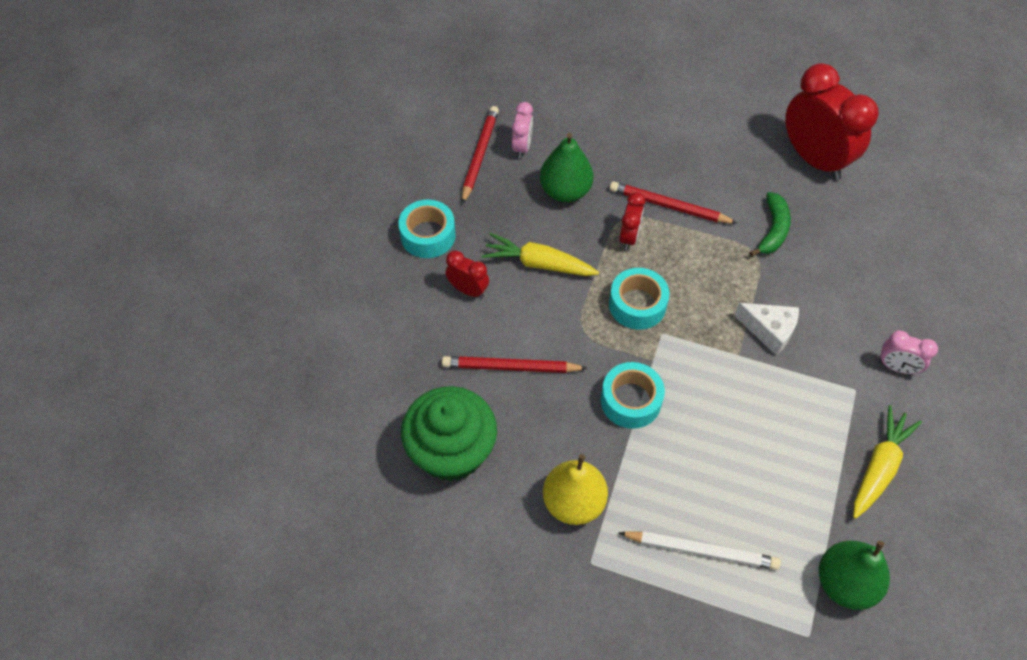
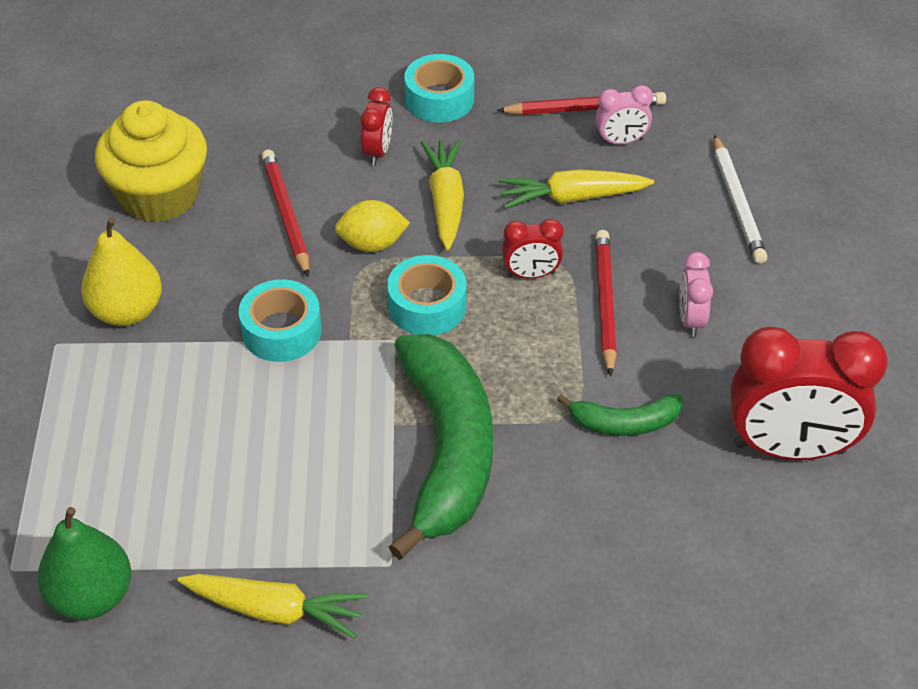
camera: 70 degrees right, 10 degrees down
green cupcake [401,386,497,481] -> yellow cupcake [95,100,207,223]
green pear [540,133,594,202] -> yellow carrot [499,169,654,209]
white pencil [619,531,781,570] -> white pencil moved to [714,135,767,264]
white cheese [734,303,799,356] -> green banana [389,334,493,560]
red clock [785,63,879,180] -> red clock turned 60 degrees clockwise [731,327,888,460]
pink clock [879,330,938,374] -> pink clock moved to [679,252,713,337]
none -> yellow lemon [335,200,410,252]

